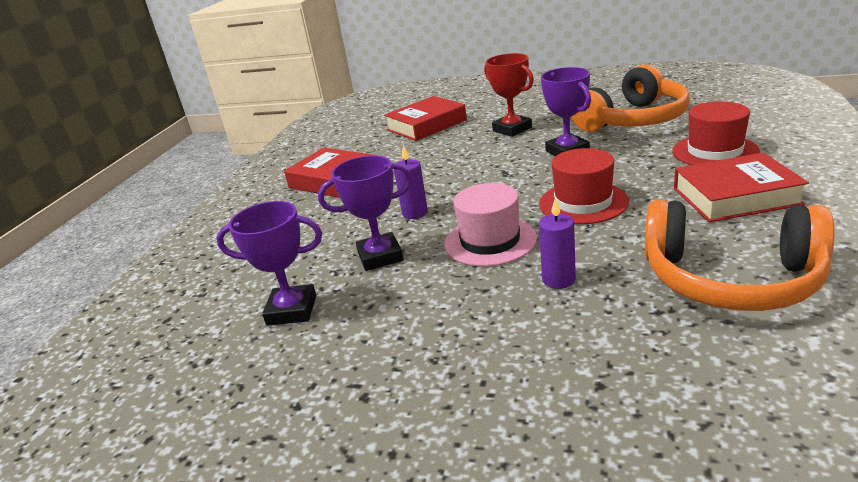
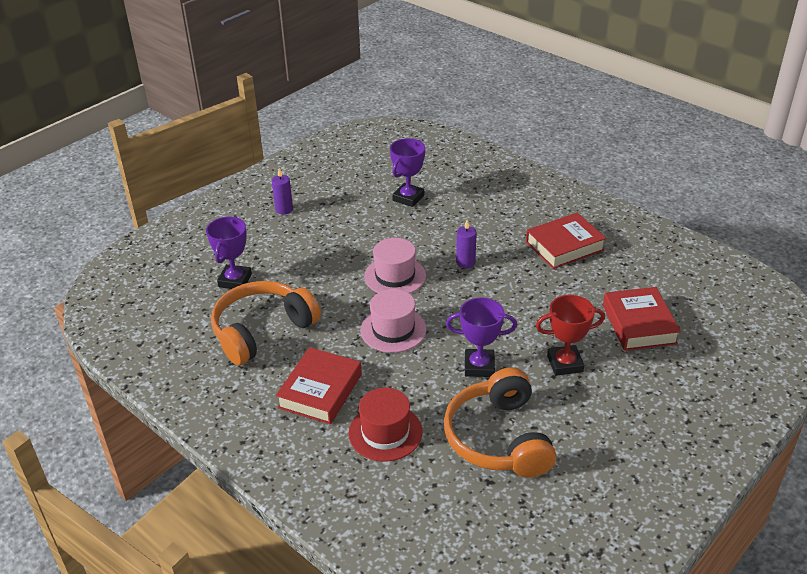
camera: 115 degrees right, 10 degrees up
purple trophy [318,155,412,271] -> purple trophy moved to [206,216,252,289]
red hat [539,148,629,224] -> pink hat [360,289,426,353]
purple candle [539,198,576,289] -> purple candle moved to [272,168,293,215]

